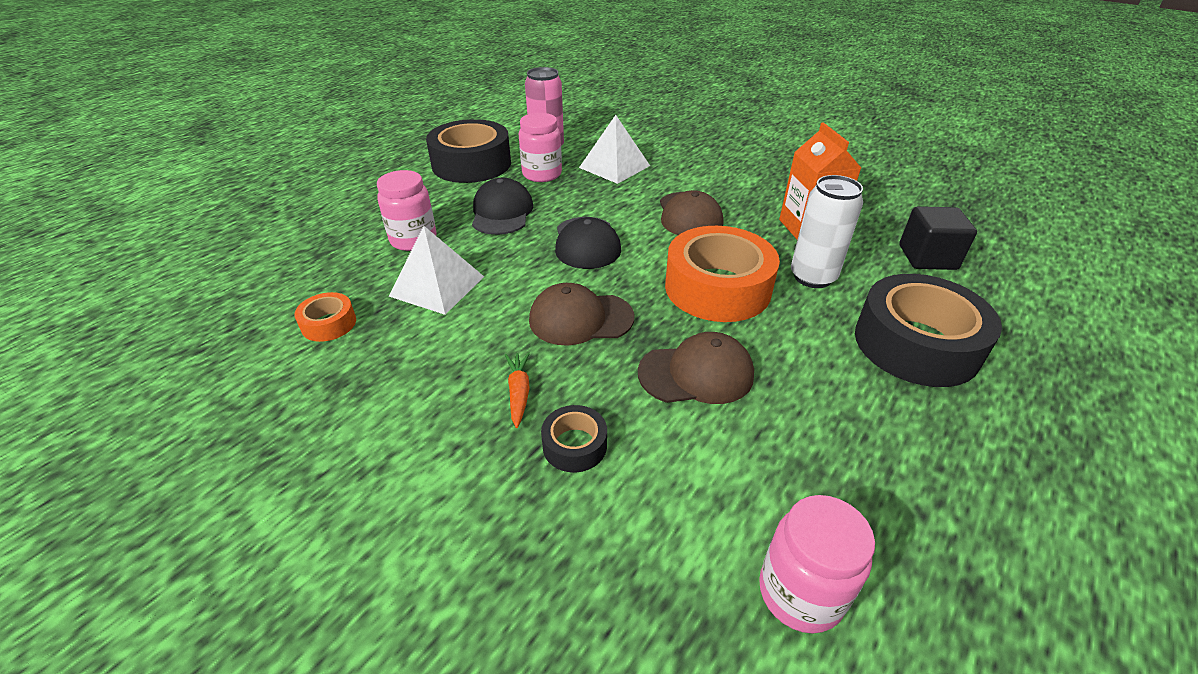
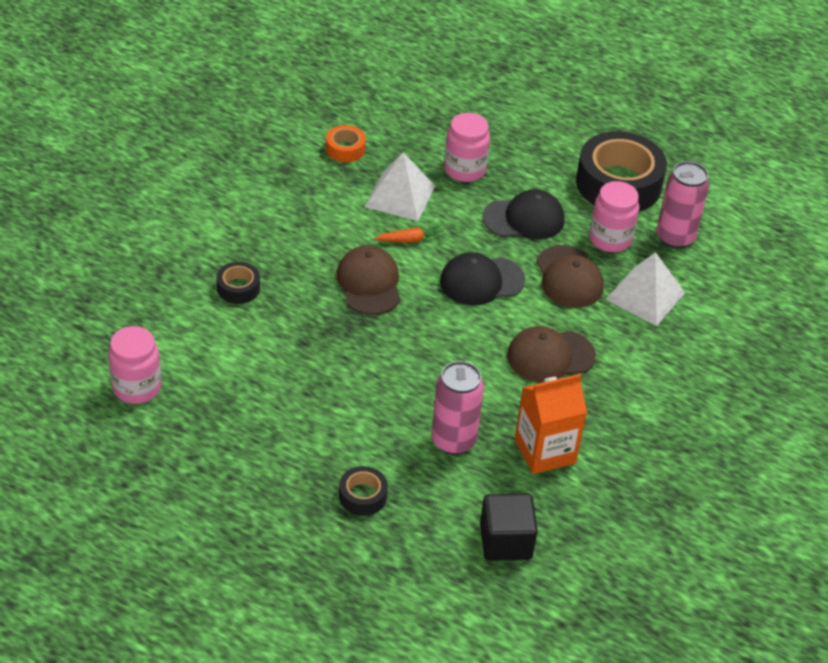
camera: 80 degrees right, 5 degrees up
orange carrot [505,352,530,428] -> orange carrot moved to [374,225,445,243]
brown cap [638,332,754,404] -> brown cap moved to [537,245,604,308]
orange tape [665,226,780,322] -> none
white can [791,175,863,288] -> pink can [432,361,484,455]
black tape [855,274,1002,387] -> black tape [339,466,388,516], size x0.46

